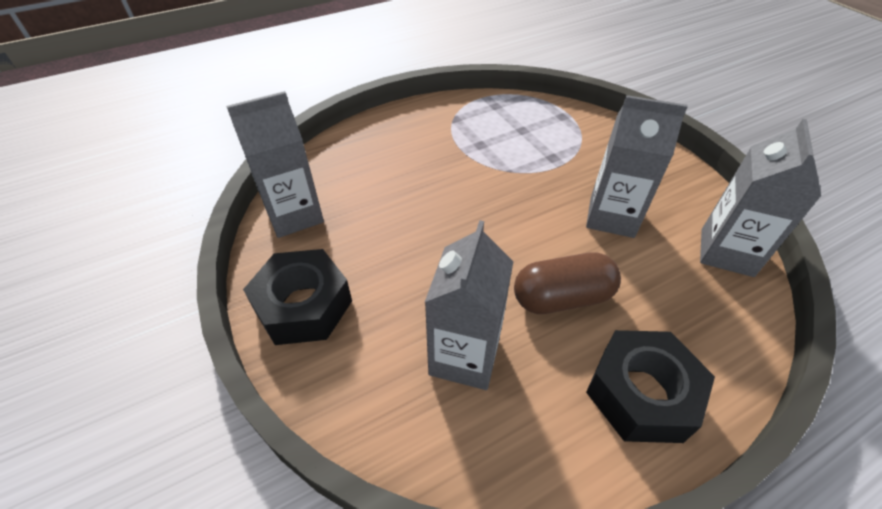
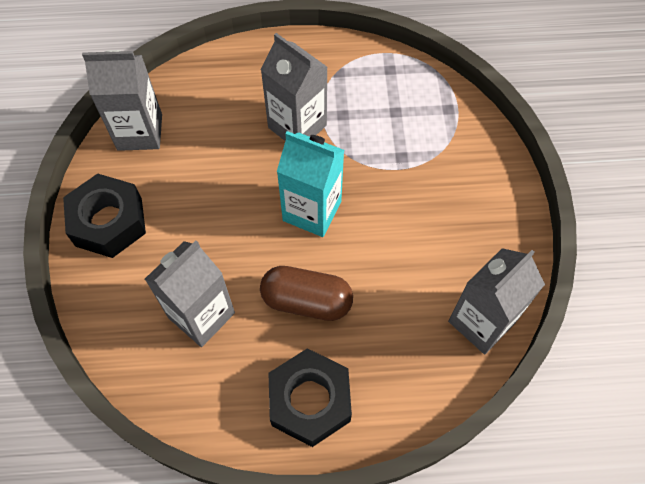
camera: 25 degrees right, 15 degrees up
grey carton [586,95,688,238] -> grey carton moved to [261,33,328,141]
none -> turquoise carton [277,131,344,237]

